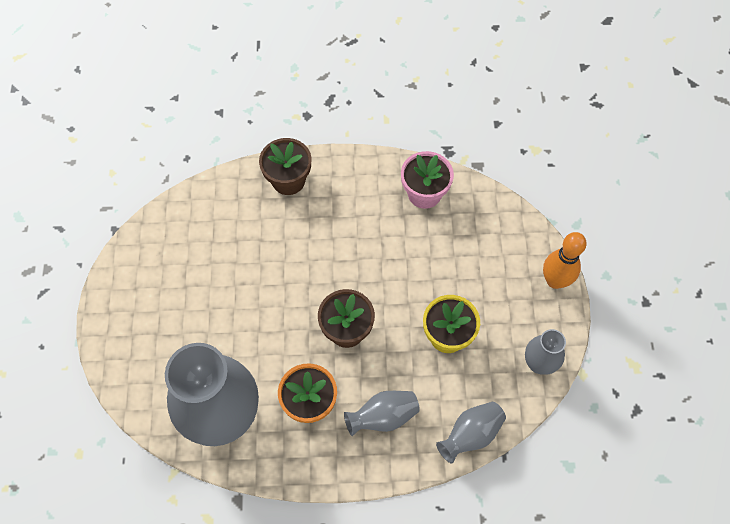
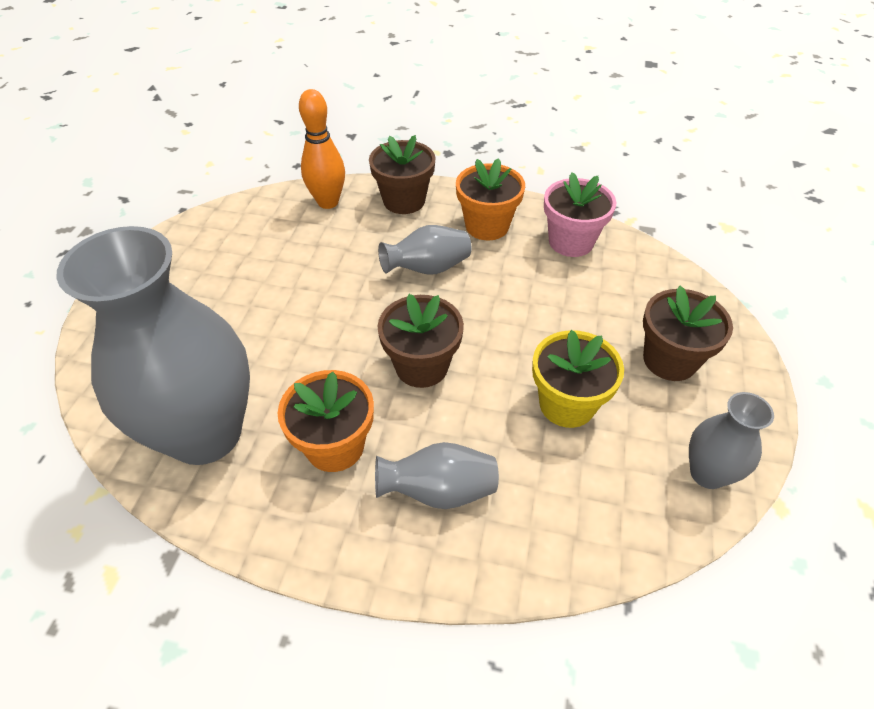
camera: 15 degrees right, 15 degrees down
grey vase [436,402,506,464] -> grey vase moved to [378,225,471,274]
orange bowling pin [543,232,587,289] -> orange bowling pin moved to [299,89,345,209]
none -> orange flower pot [456,158,525,240]
none -> brown flower pot [643,286,733,381]

